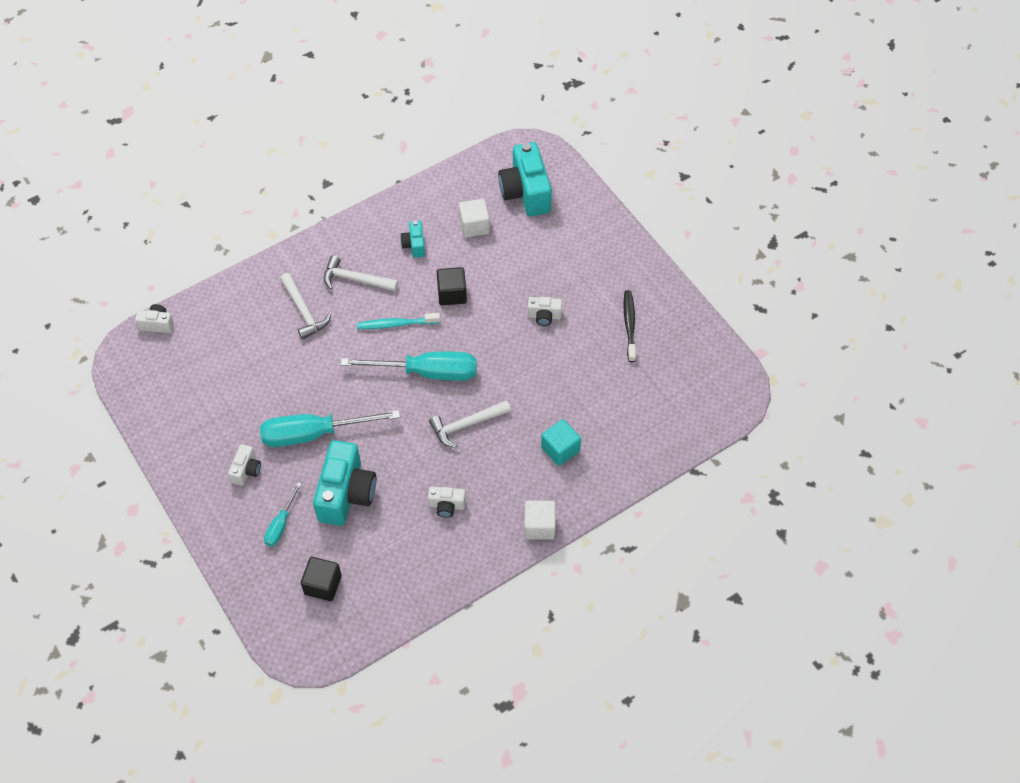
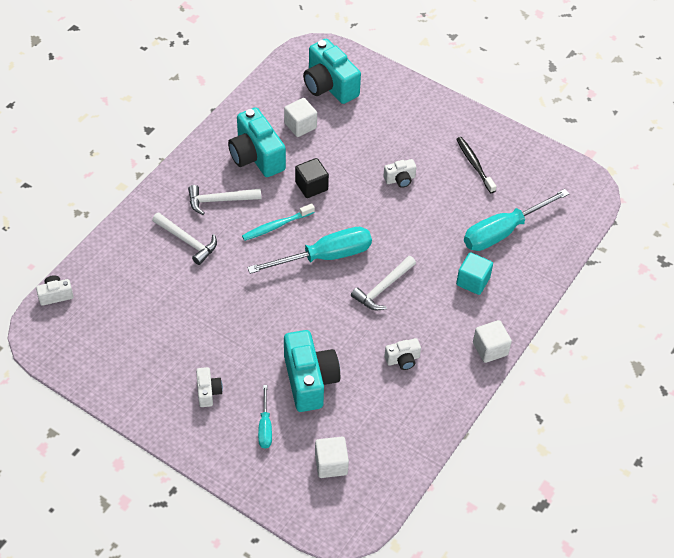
camera: 25 degrees left, 5 degrees down
turquoise screwdriver [260,410,400,447] -> turquoise screwdriver moved to [464,189,569,251]
black cube [301,557,342,601] -> white cube [315,437,349,478]
turquoise camera [400,221,425,258] -> turquoise camera [228,107,286,177], size x2.04

